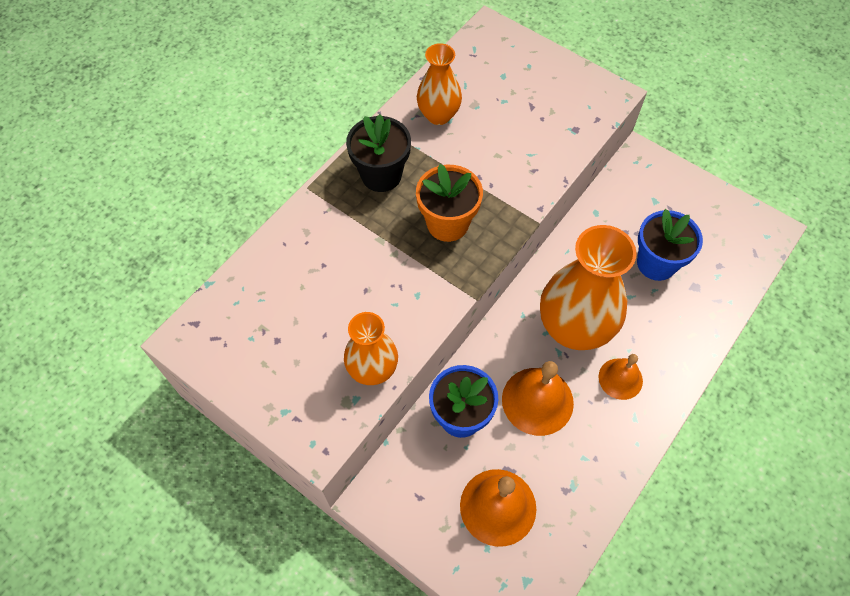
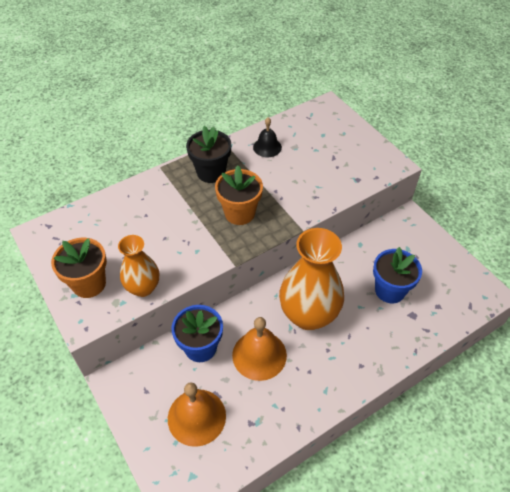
camera: 20 degrees right, 10 degrees down
orange vase [417,43,462,125] -> black bell [253,117,282,157]
orange bell [599,354,643,400] -> none
none -> orange flower pot [51,238,107,298]

